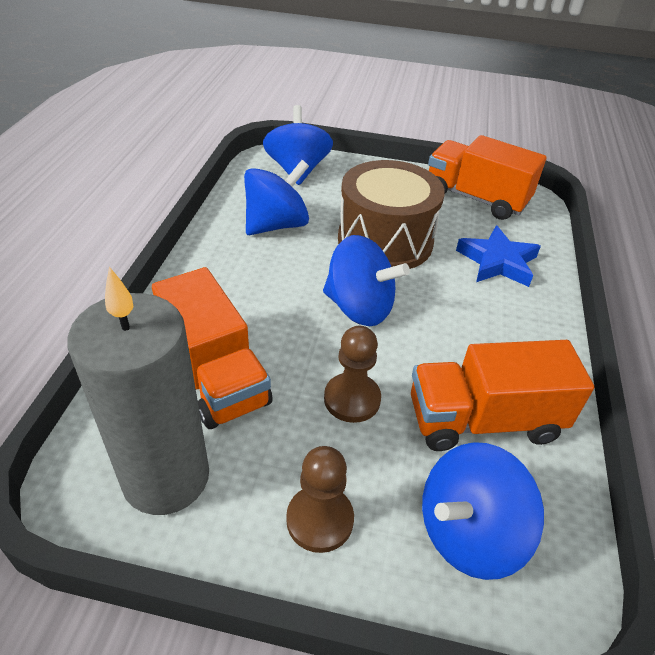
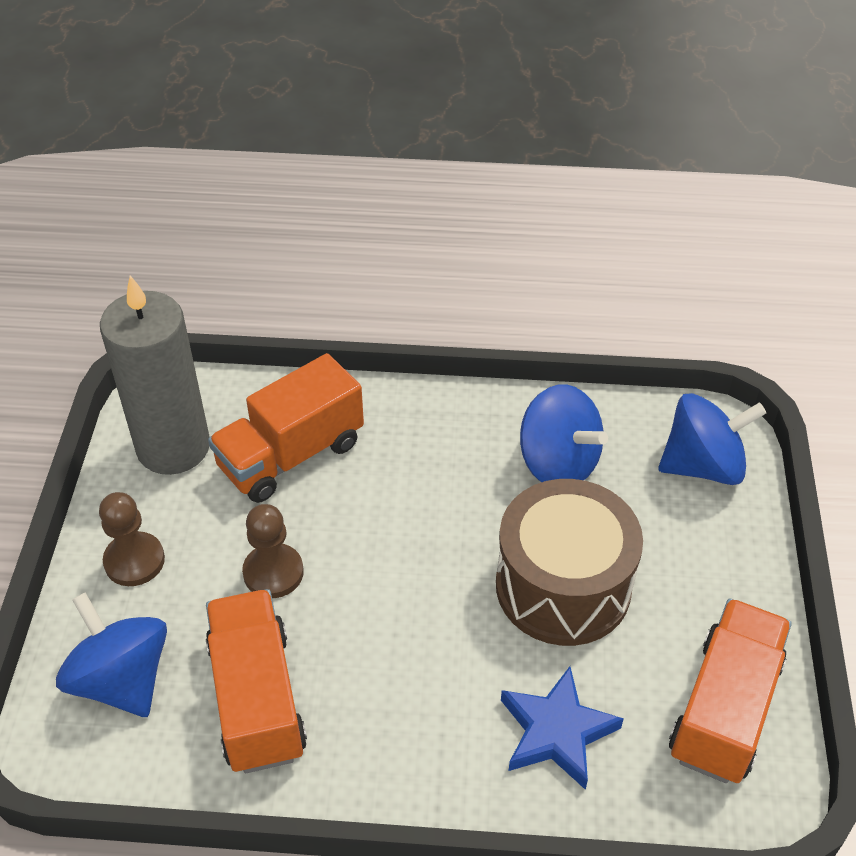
camera: 85 degrees right, 5 degrees up
blue spinning top [323,235,410,326] -> none

